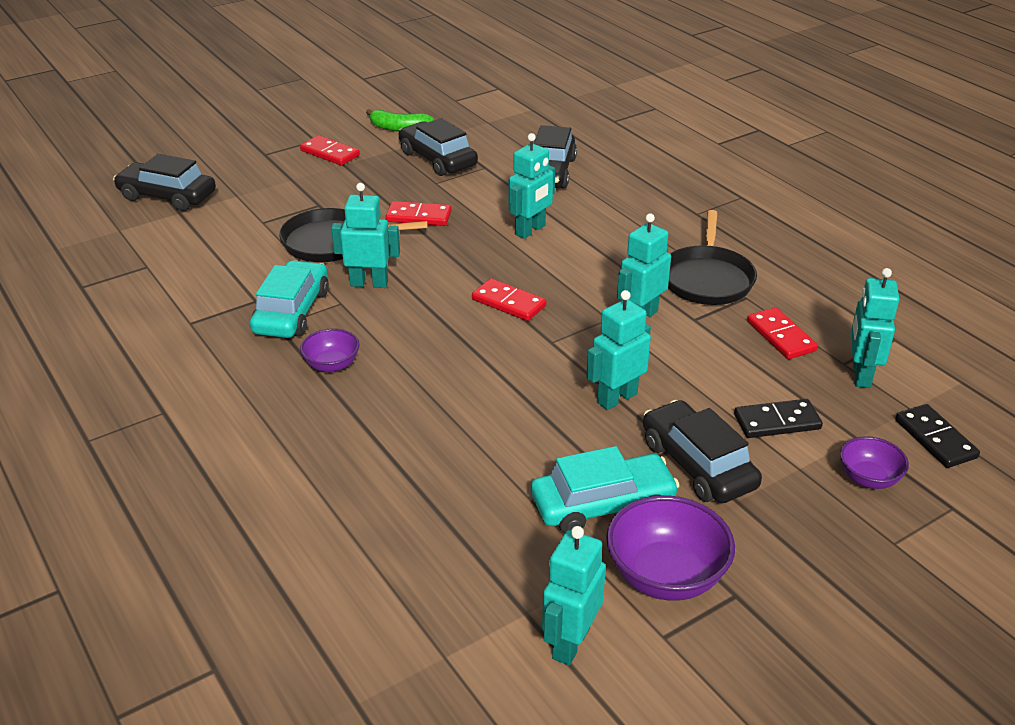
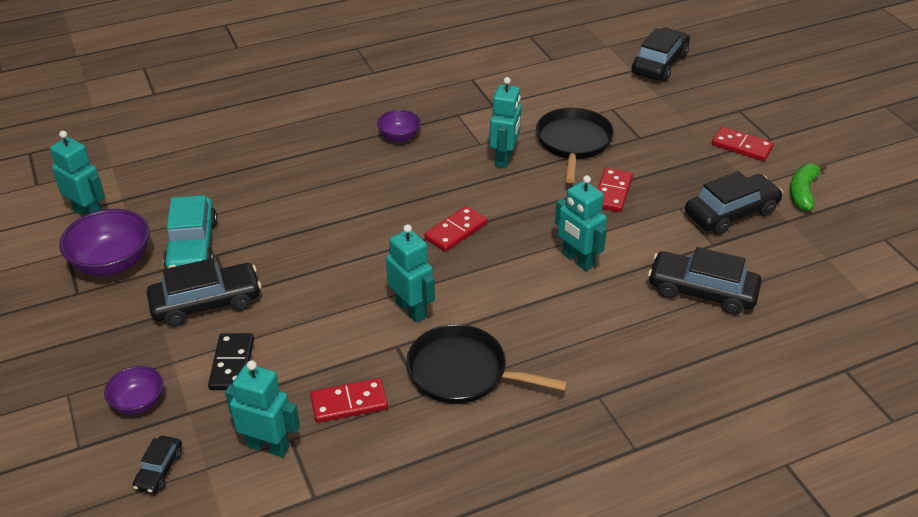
camera: 100 degrees right, 5 degrees up
turquoise car [250,260,329,338] -> none
red domino [300,135,360,165] -> red domino turned 75 degrees clockwise [712,127,774,161]
turquoise robot [587,290,651,410] -> none
black domino [895,404,980,468] -> black car [133,436,182,494]

